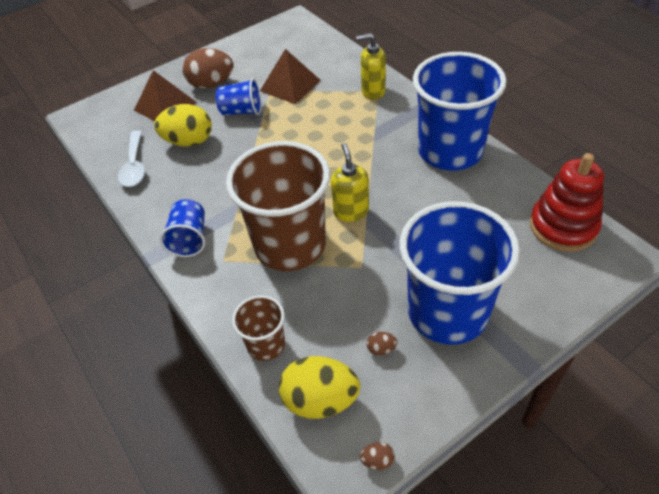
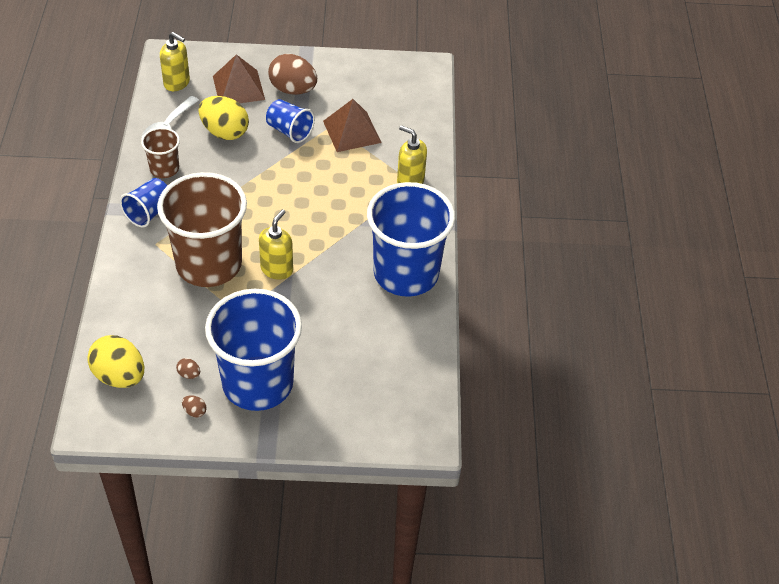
camera: 30 degrees right, 0 degrees up
brown cup [232,295,285,361] -> brown cup moved to [141,127,180,178]
brown egg [360,442,395,470] -> brown egg moved to [182,395,207,418]
red stacking toy [530,153,604,252] -> none
none -> yellow soap dispenser [160,32,190,91]

